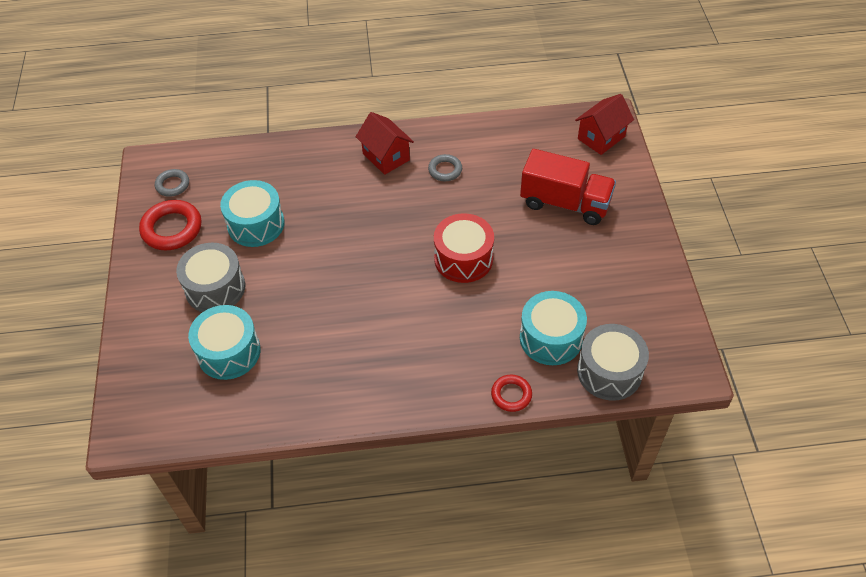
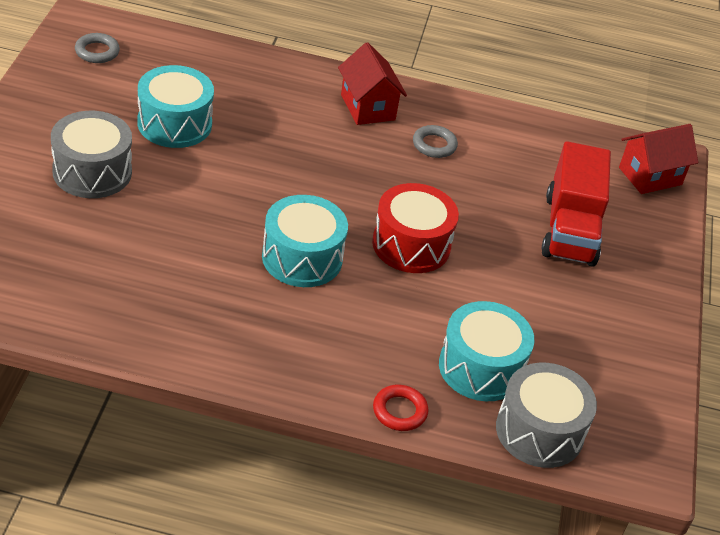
camera: 10 degrees right, 10 degrees down
red ring [139,200,201,250] -> none
turquoise drum [188,305,260,380] -> turquoise drum moved to [262,195,348,287]
red truck [520,149,616,225] -> red truck turned 60 degrees clockwise [541,141,611,267]

